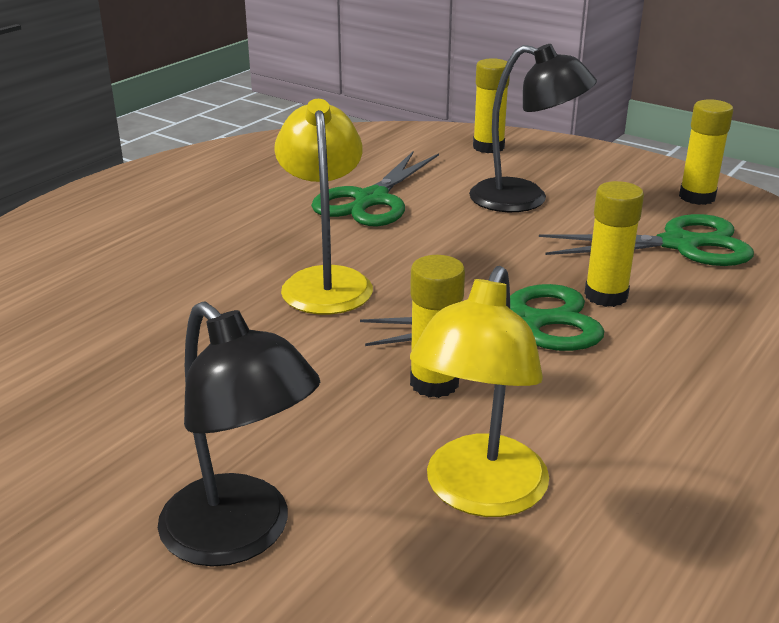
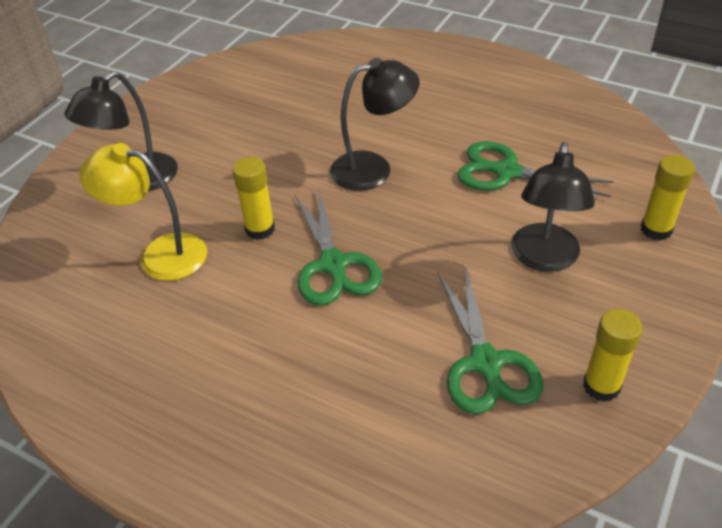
camera: 85 degrees right, 15 degrees up
yellow lamp [274,99,373,314] -> black lamp [330,58,419,191]
yellow glue stick [584,181,644,307] -> none

